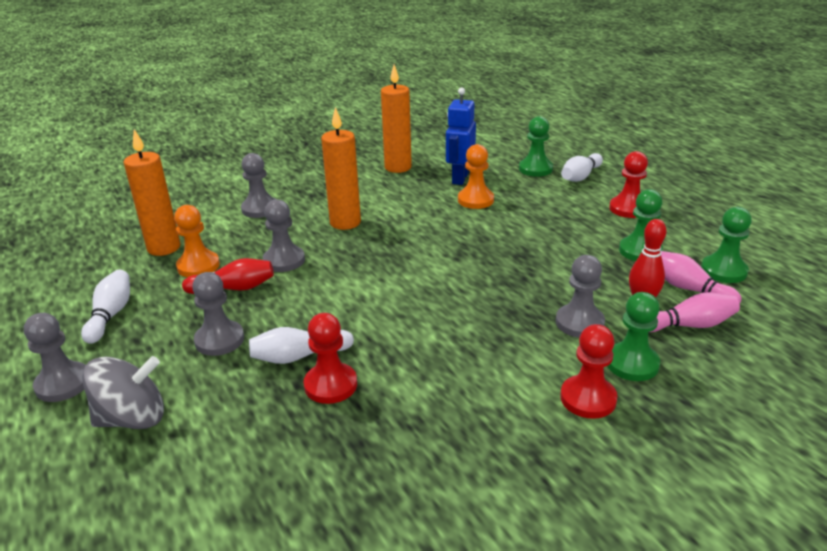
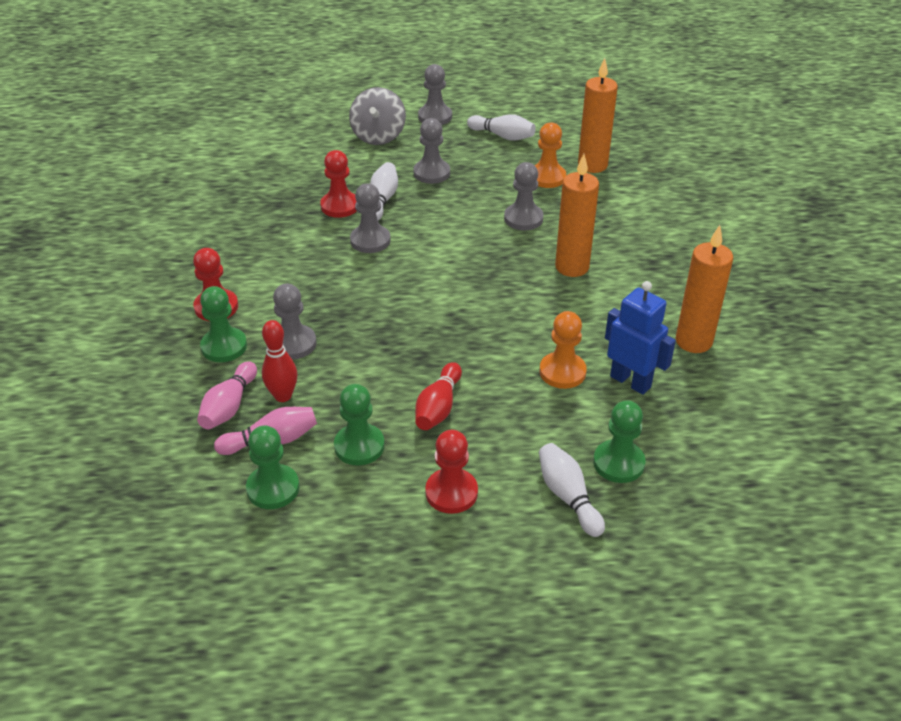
camera: 115 degrees right, 10 degrees up
red bowling pin [182,258,274,294] -> red bowling pin moved to [415,362,462,430]
grey pawn [241,153,275,218] -> grey pawn moved to [350,184,391,253]

